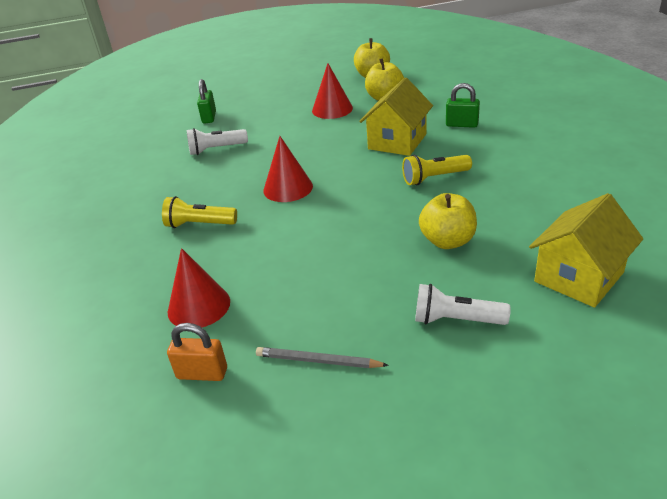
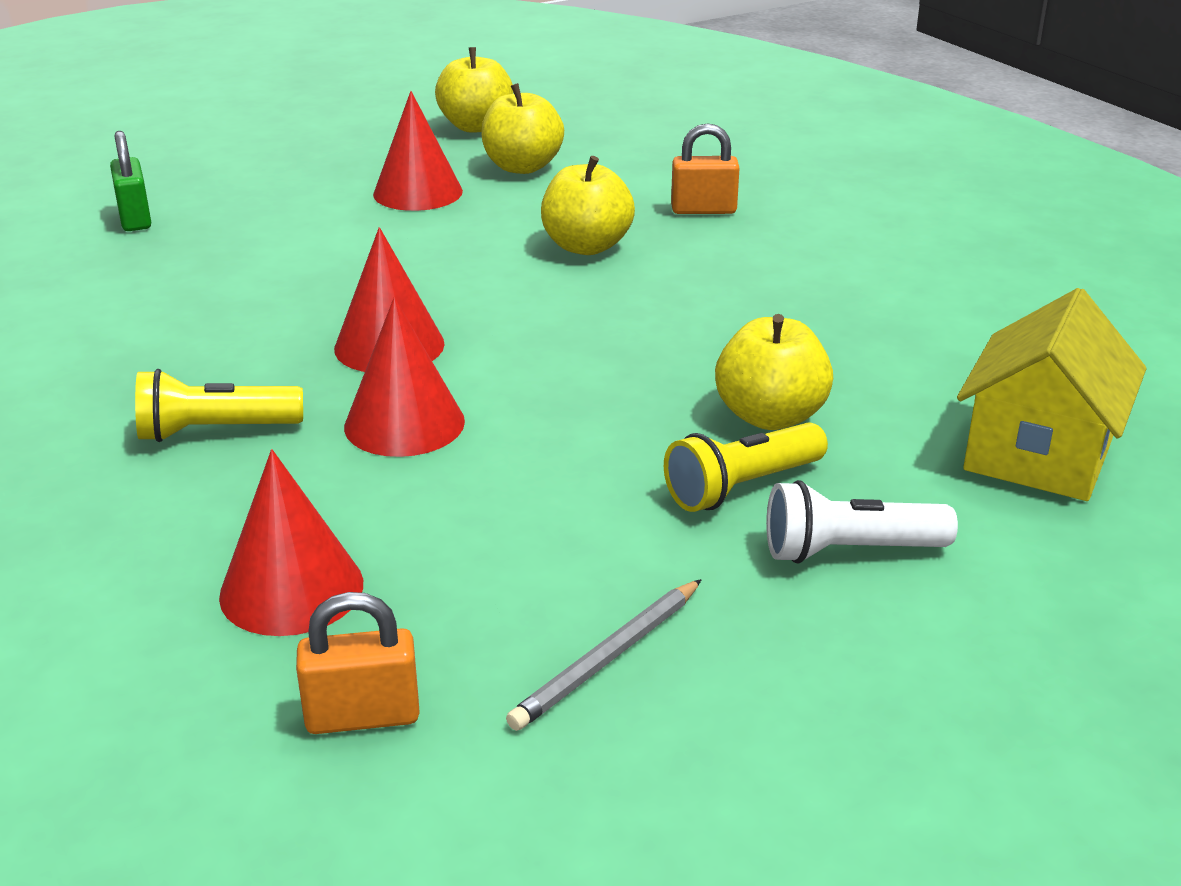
camera: 20 degrees left, 5 degrees down
white flashlight [187,128,248,155] -> none
grey pencil [256,347,389,368] -> grey pencil turned 45 degrees counterclockwise [506,579,702,731]
yellow house [359,78,433,156] -> yellow apple [541,156,635,255]
yellow flashlight [402,155,472,185] -> yellow flashlight moved to [664,422,828,512]
green padlock [446,83,480,128] -> orange padlock [671,123,740,214]
none -> red cone [344,297,465,457]

